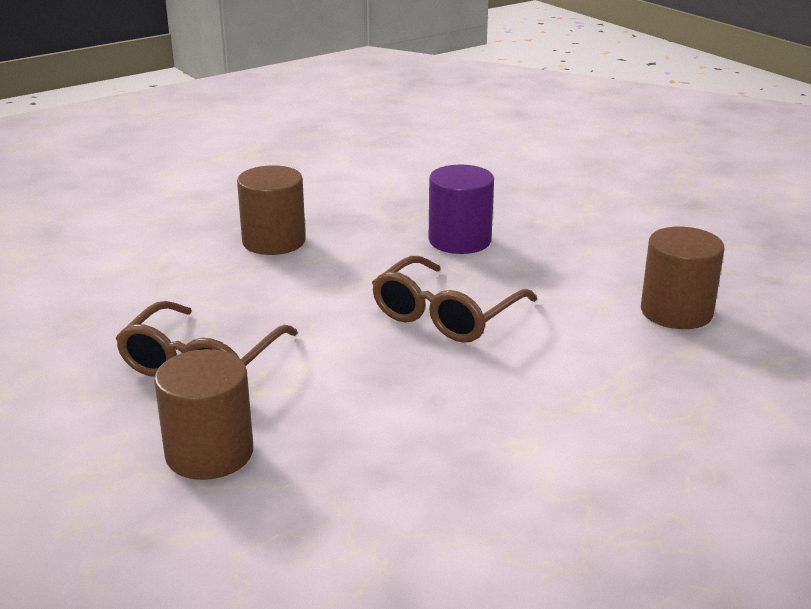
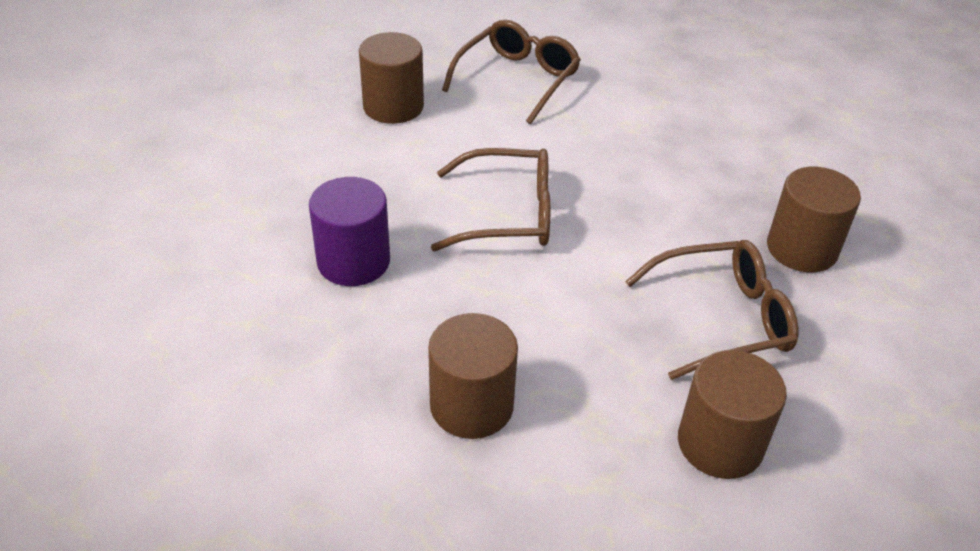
camera: 125 degrees left, 15 degrees up
none -> brown glasses [442,20,581,124]
none -> brown cylinder [678,350,787,479]

